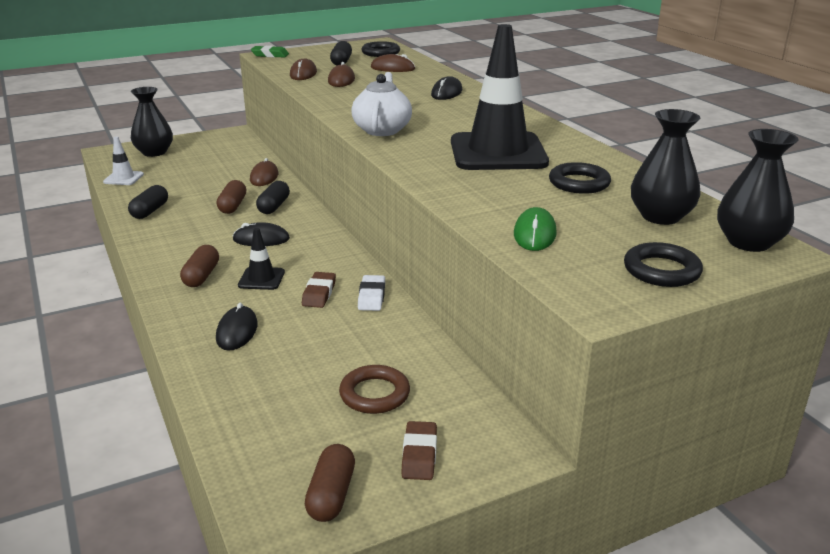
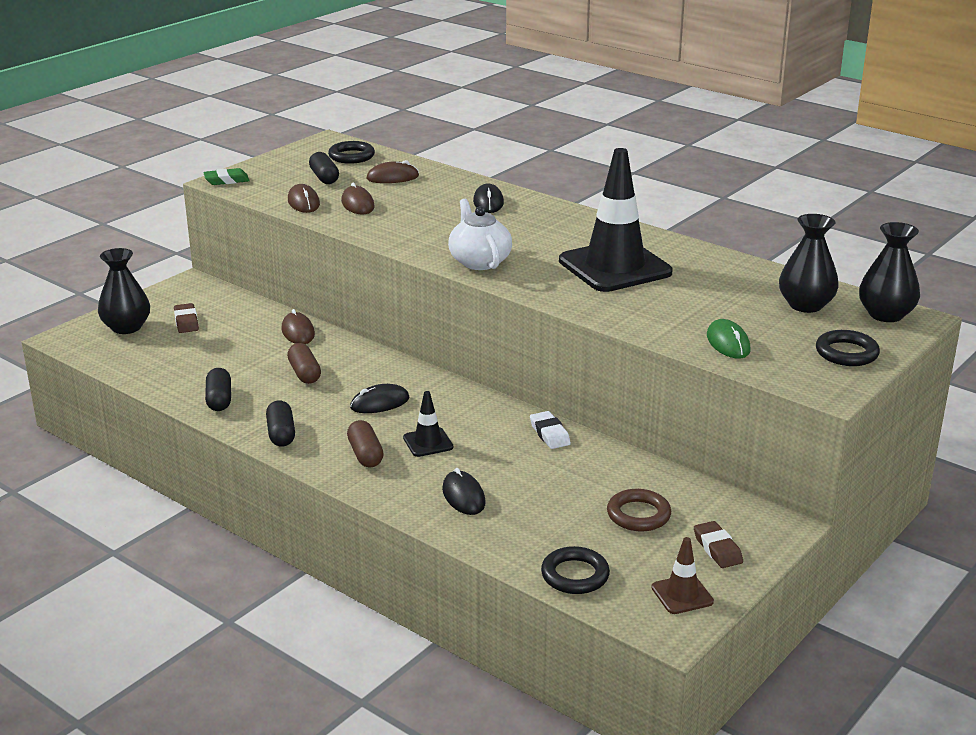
camera: 25 degrees left, 0 degrees up
white traffic cone [103,137,144,185] -> none
black capsule [256,181,290,214] -> black capsule moved to [266,400,295,447]
brown eraser [302,272,336,308] -> brown eraser moved to [174,303,199,333]
brown capsule [305,444,355,522] -> brown traffic cone [651,537,714,614]
black ring [549,162,611,194] -> black ring moved to [541,546,610,594]

